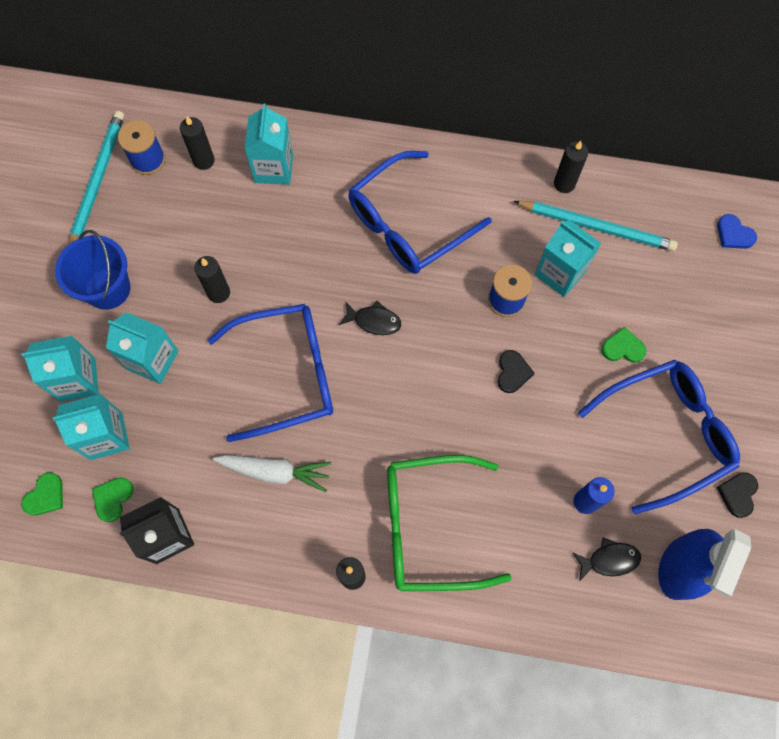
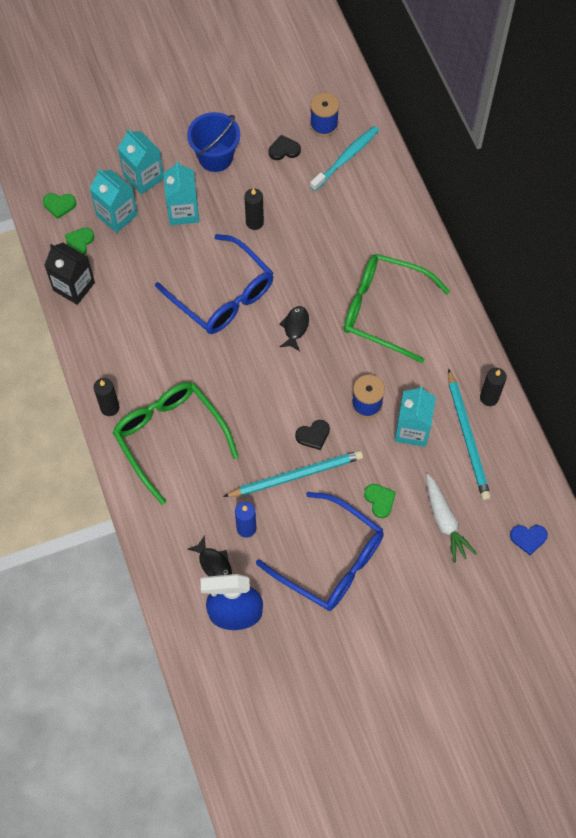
camera: 60 degrees right, 5 degrees down
turquoise pencil [69,111,124,244] -> turquoise pencil moved to [223,450,363,497]
green heart [92,477,133,522] -> green heart turned 60 degrees counterclockwise [65,228,94,255]
black candle [180,116,215,170] -> turquoise toothbrush [310,126,379,191]
white carrot [213,455,331,492] -> white carrot moved to [426,474,477,563]
turquoise carton [245,103,293,185] -> none
black fish [339,301,401,335] -> black fish turned 150 degrees counterclockwise [279,306,309,351]
blue glasses [348,151,492,274] -> green glasses [344,254,450,363]
blue heart [717,214,757,249] -> blue heart turned 105 degrees counterclockwise [510,525,548,555]
black heart [717,472,758,518] -> black heart moved to [269,135,301,160]

